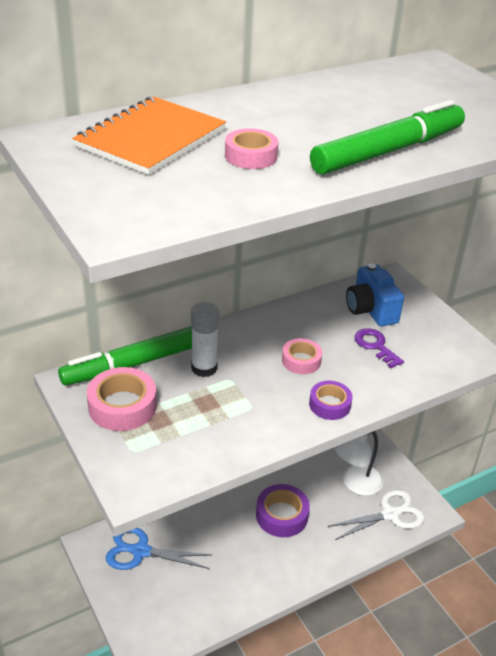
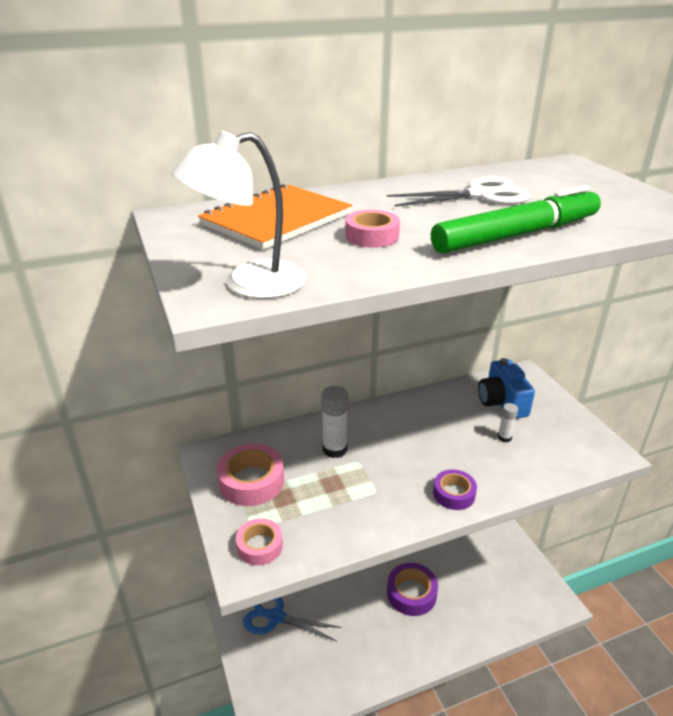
camera: 10 degrees right, 5 degrees down
green marker [58,327,192,386] -> none
pink tape [282,338,322,374] -> pink tape moved to [236,518,283,565]
white scissors [327,490,425,540] -> white scissors moved to [387,177,530,207]
white lamp [334,431,384,496] -> white lamp moved to [172,131,306,299]
purple key [355,328,404,368] -> white glue stick [498,403,518,442]

